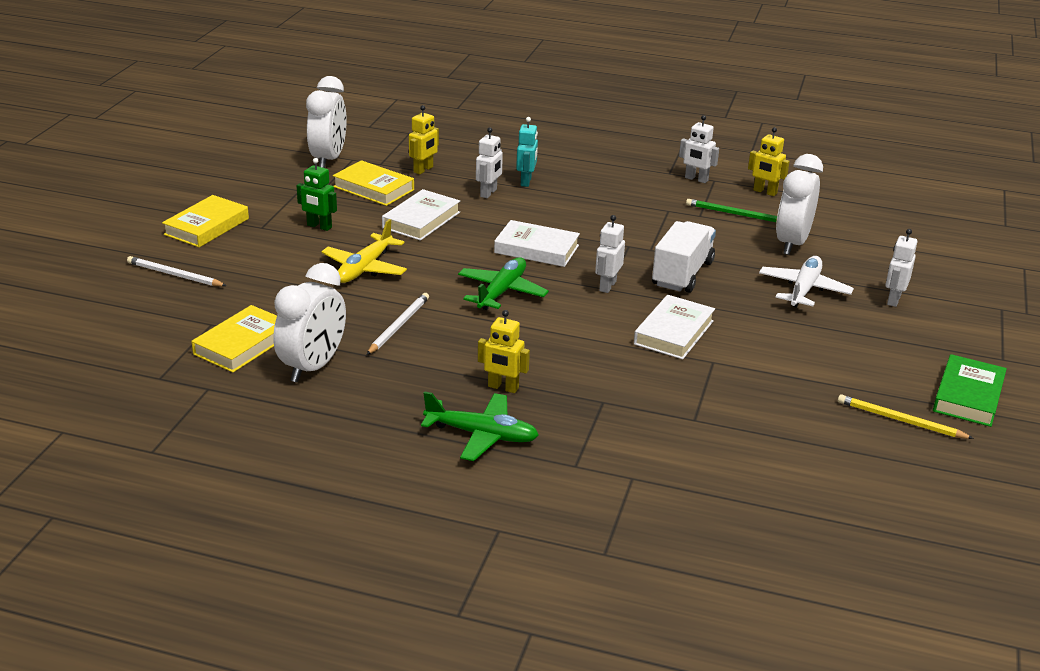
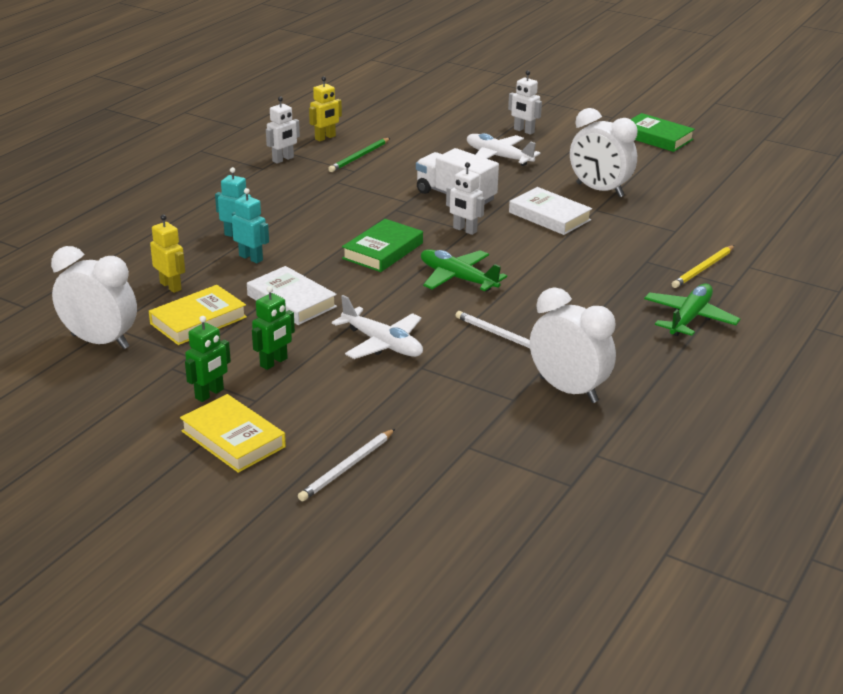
camera: 75 degrees left, 0 degrees up
yellow book [191,305,277,372] -> none
yellow plane [321,219,407,283] -> white plane [332,295,423,359]
white robot [476,127,503,198] -> turquoise robot [232,188,269,263]
yellow robot [478,310,530,393] -> none
white book [494,220,580,267] -> green book [342,219,423,272]
white clock [776,154,823,255] -> white clock moved to [570,108,637,197]
yellow pencil [838,394,974,439] -> yellow pencil moved to [672,245,735,288]
none -> green robot [185,316,231,402]

